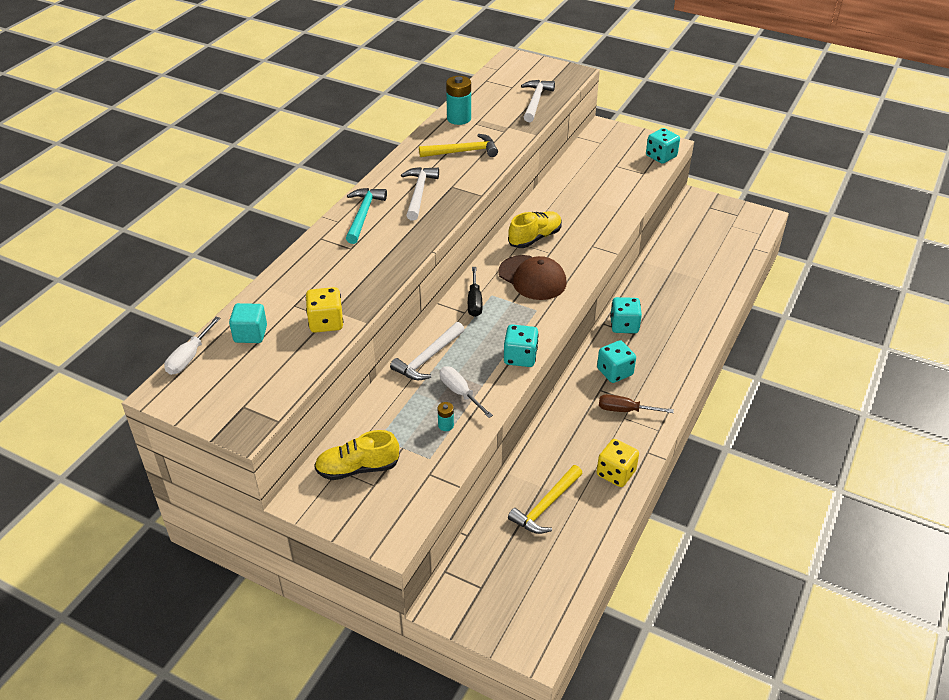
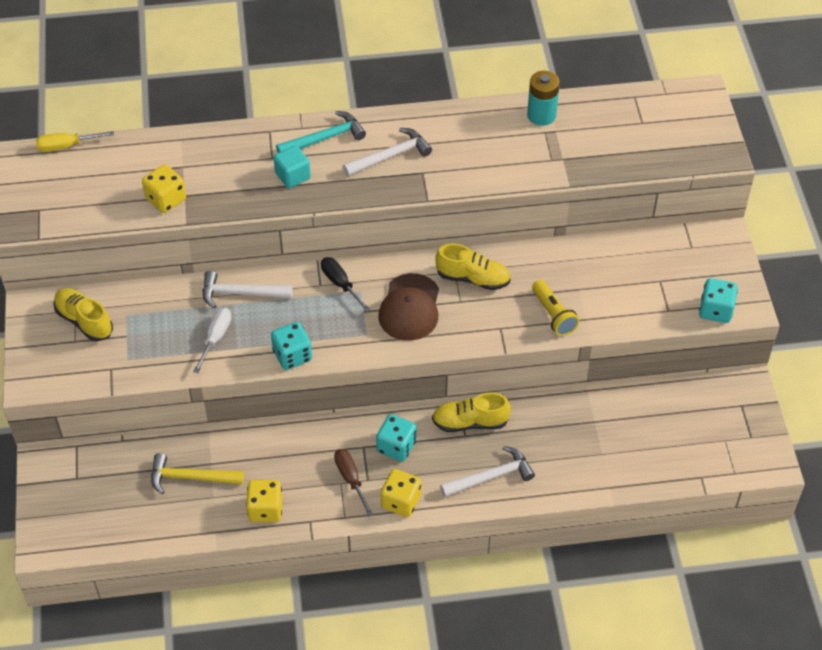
camera: 55 degrees right, 10 degrees up
white screwdriver [164,317,221,375] -> yellow screwdriver [36,131,114,152]
turquoise cube [229,303,267,343] -> turquoise cube moved to [273,145,311,188]
yellow hammer [419,134,498,157] -> none
turquoise battery [438,402,454,431] -> none
black screwdriver [468,267,482,317] -> black screwdriver turned 90 degrees clockwise [321,257,371,312]
white hammer [521,80,555,122] -> white hammer moved to [440,446,535,497]
turquoise dice [610,297,642,333] -> yellow shoe [432,393,511,432]
none -> yellow dice [381,469,421,517]
none -> yellow flashlight [532,280,579,336]

